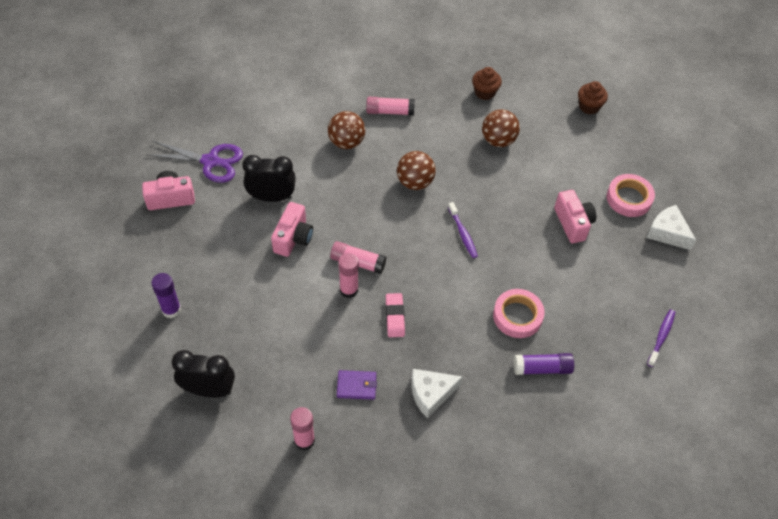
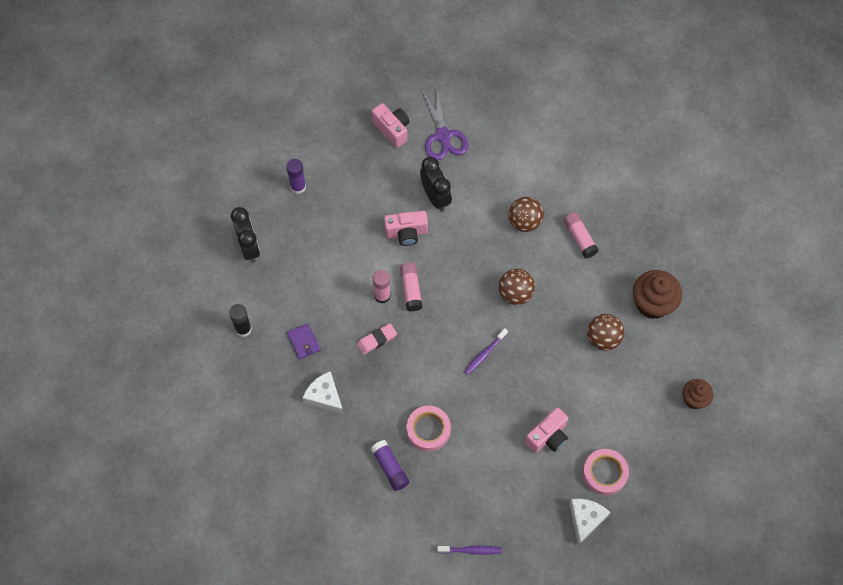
camera: 65 degrees right, 10 degrees up
pink glue stick [290,407,315,451] -> black glue stick [229,304,252,337]
brown cupcake [472,67,502,100] -> brown cupcake [633,270,682,319], size x1.64

